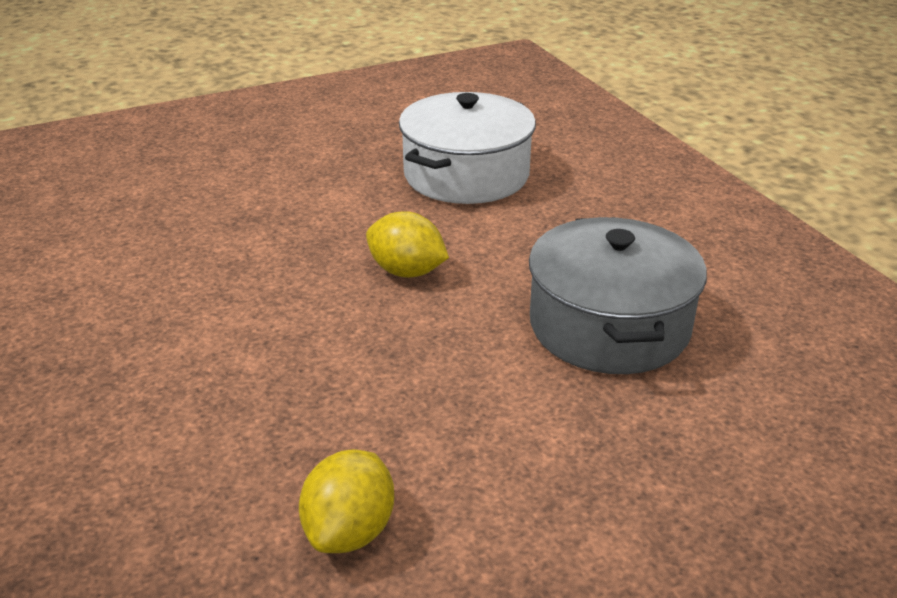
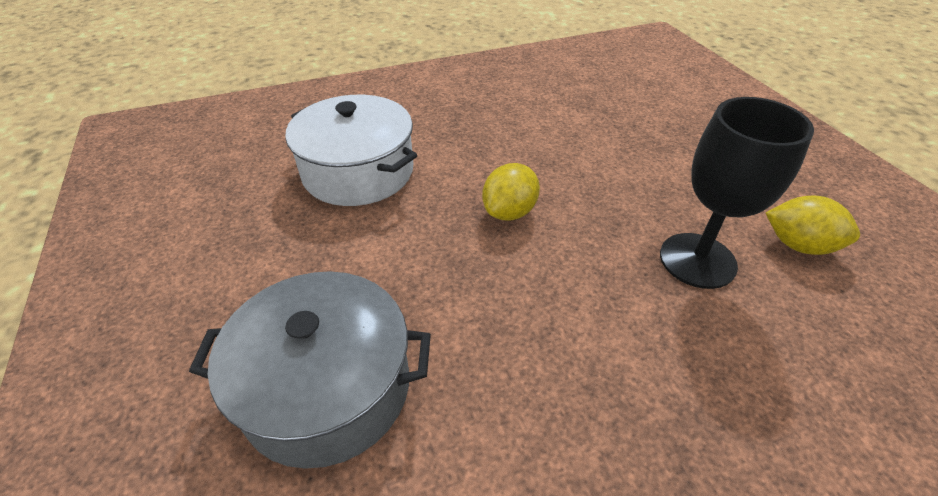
camera: 85 degrees left, 10 degrees up
grey pot [529,217,707,374] -> grey pot moved to [189,271,431,469]
none -> black goblet [660,97,814,289]

